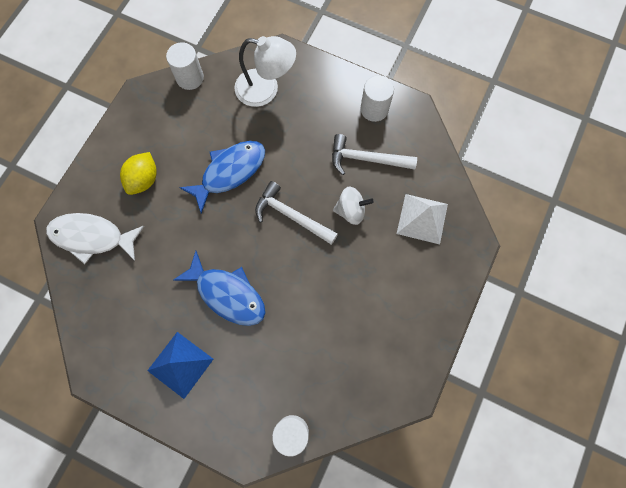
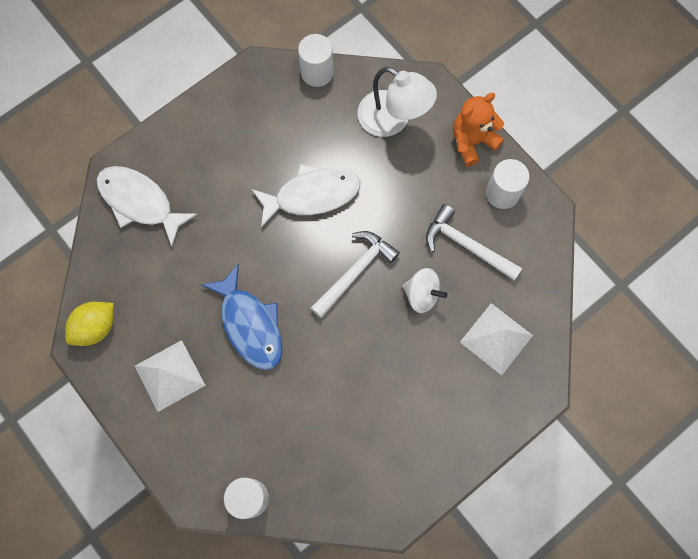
camera: 25 degrees right, 0 degrees up
yellow lemon [120,152,157,195] -> yellow lemon moved to [65,302,114,346]
blue pyramid [147,332,213,399] -> white pyramid [135,340,206,412]
blue fish [179,141,265,214] -> white fish [251,164,360,228]
white hammer [255,181,338,245] -> white hammer turned 75 degrees clockwise [311,231,400,318]
none -> orange teddy bear [453,93,504,166]

